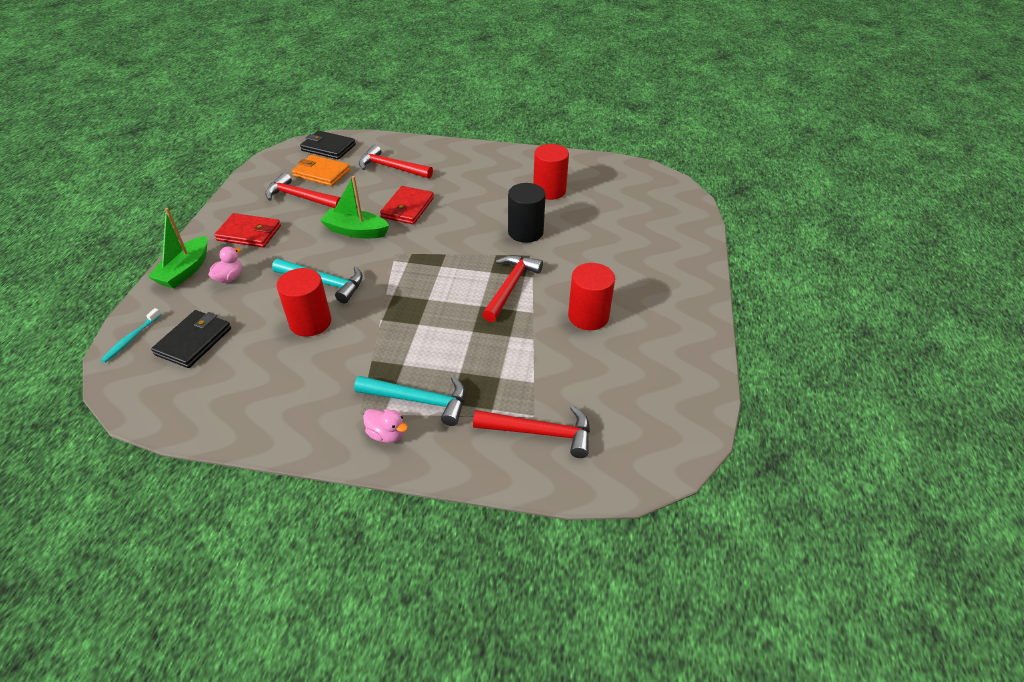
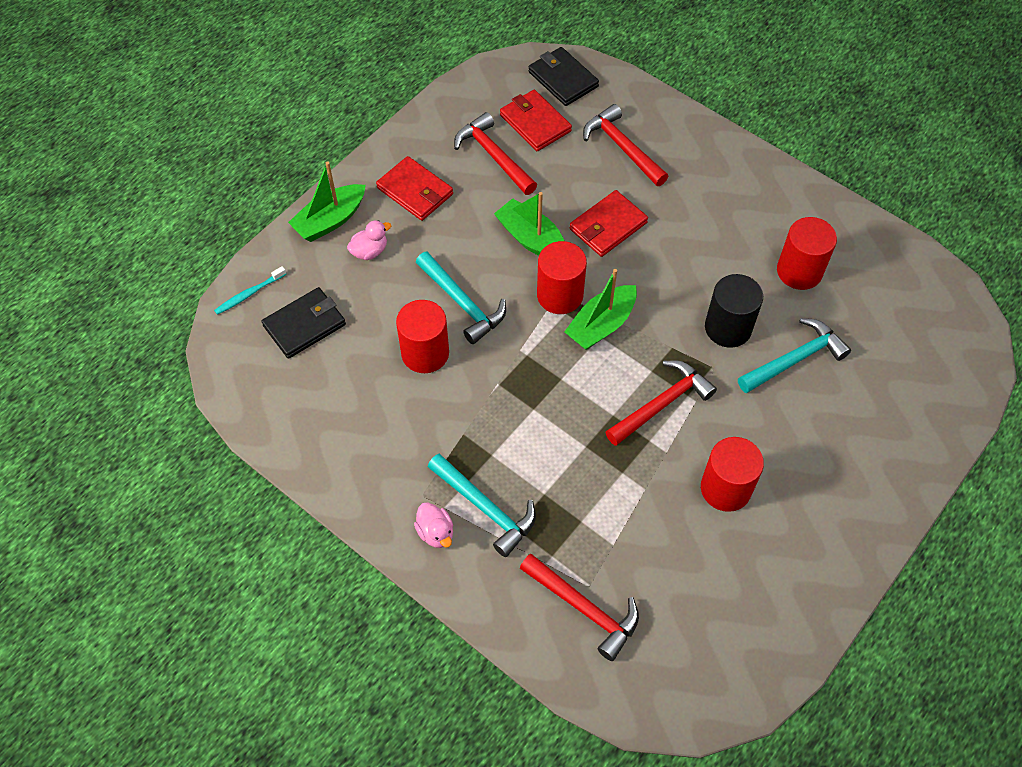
camera: 30 degrees right, 15 degrees up
orange wallet [292,155,350,186] -> red wallet [500,90,572,151]
none -> red cylinder [537,241,587,314]
none -> green boat [564,269,637,350]
none -> turquoise hammer [738,318,851,393]

